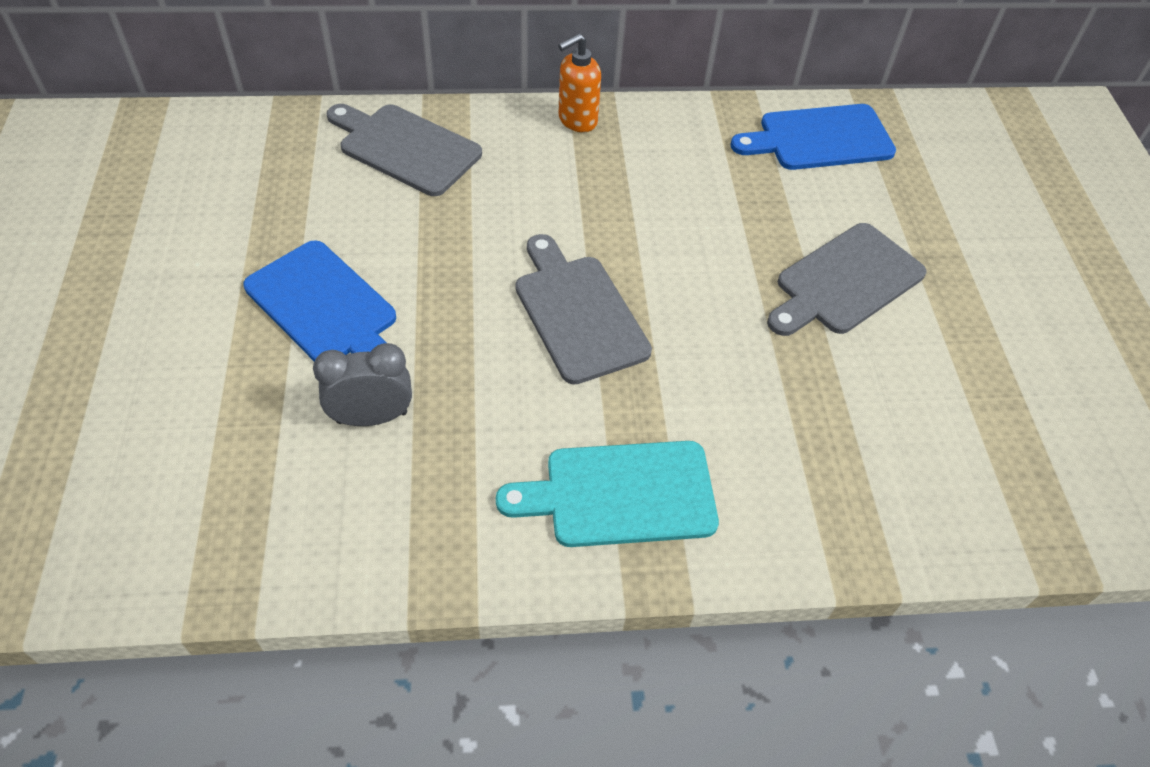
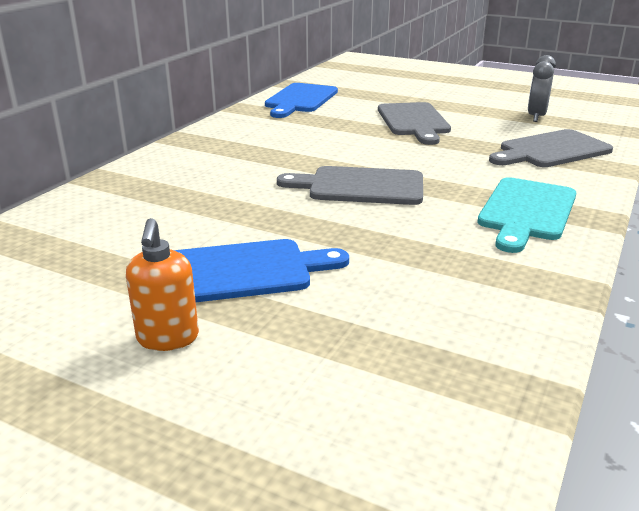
camera: 55 degrees left, 25 degrees down
grey clock [313,343,412,426] -> grey clock moved to [528,55,556,122]
grey cutting board [327,104,482,196] -> grey cutting board moved to [489,129,613,167]
orange soap dispenser [558,33,601,132] -> orange soap dispenser moved to [126,218,199,351]

